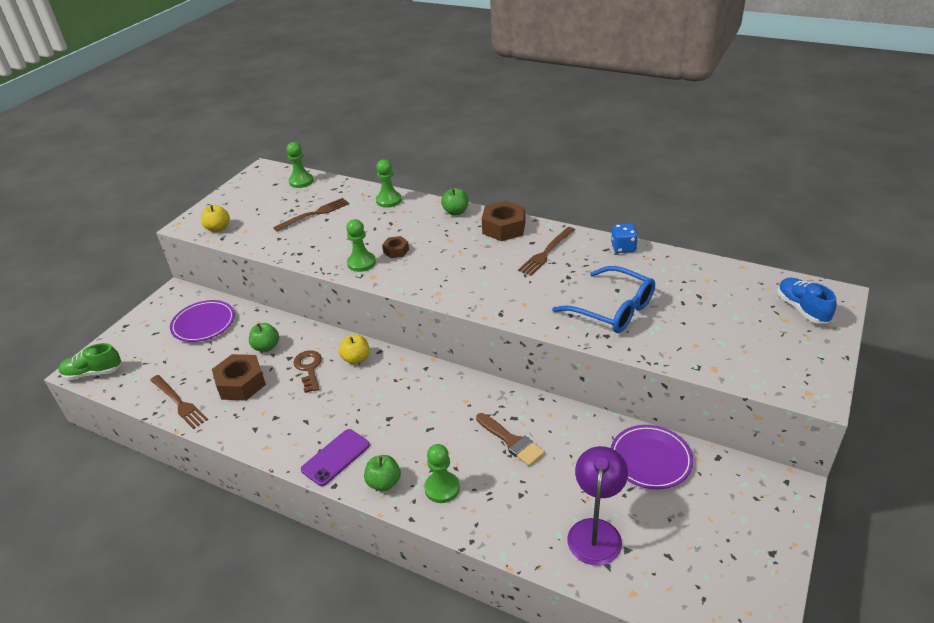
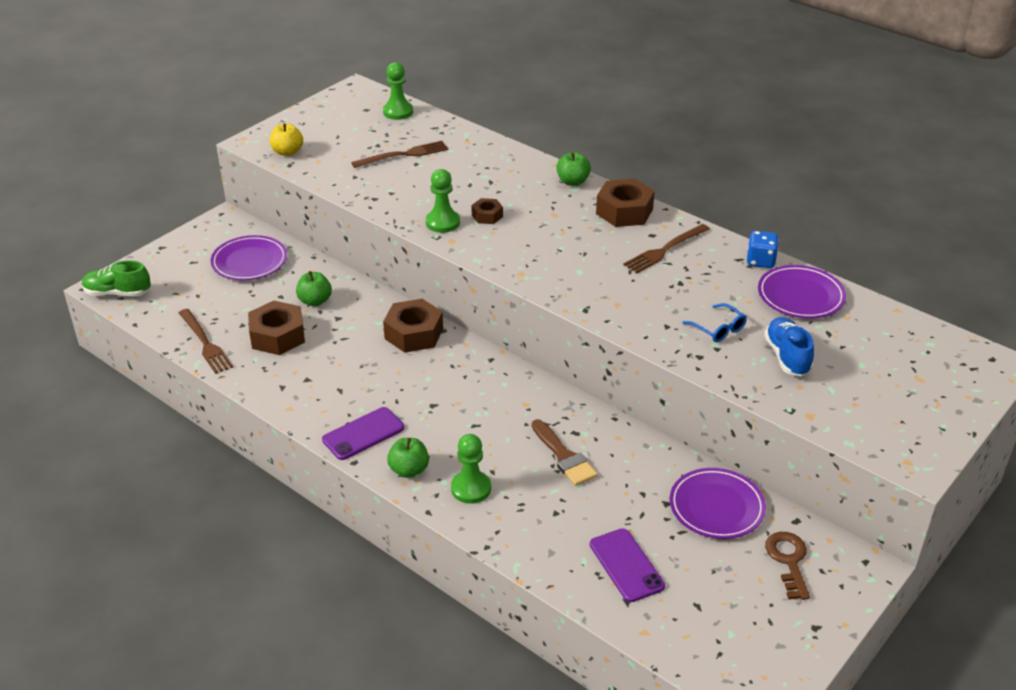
camera: 10 degrees right, 0 degrees up
brown key [293,350,322,393] -> brown key moved to [765,532,810,600]
yellow apple [338,335,369,364] -> brown nut [383,299,443,353]
green pawn [376,159,402,208] -> none
blue glasses [552,266,655,333] -> blue glasses [683,303,747,342], size x0.50
purple lamp [567,446,628,566] -> purple phone [590,528,665,602]
blue shoe [777,277,837,323] -> blue shoe moved to [764,317,814,377]
none -> purple plate [758,265,846,319]

